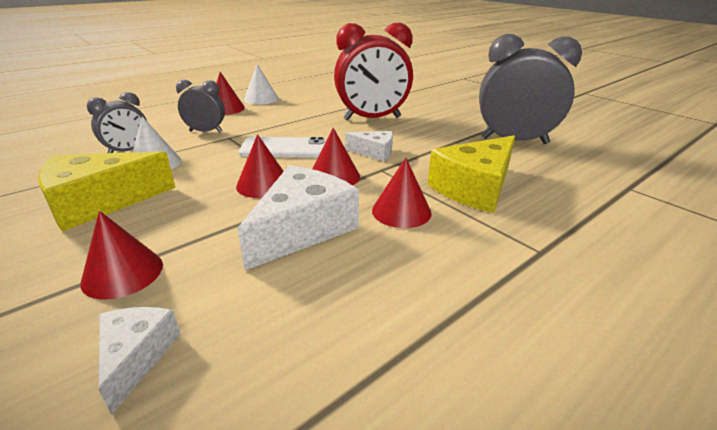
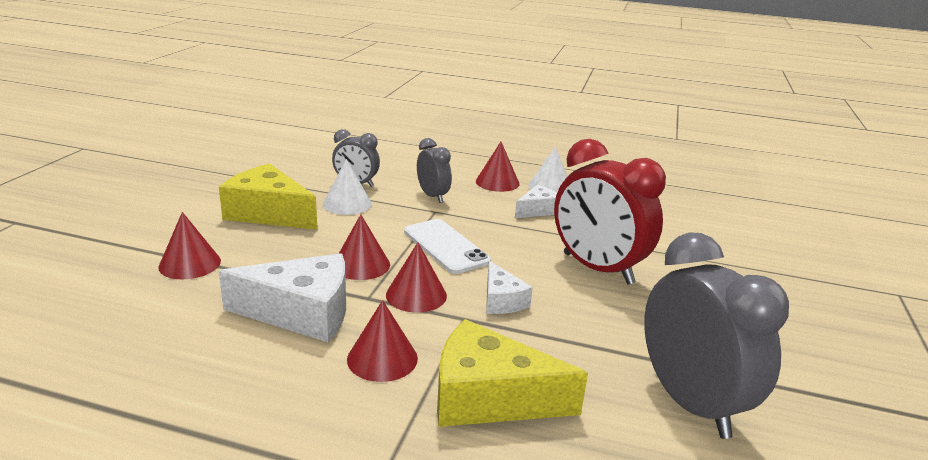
camera: 55 degrees right, 5 degrees down
white cheese [99,307,180,415] -> white cheese moved to [515,185,557,218]

